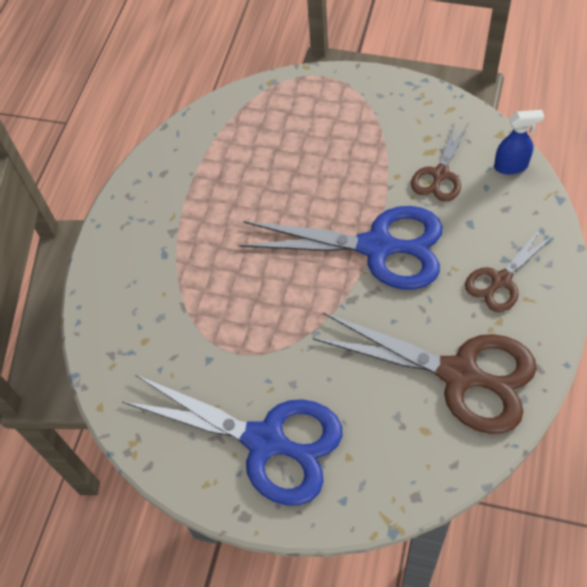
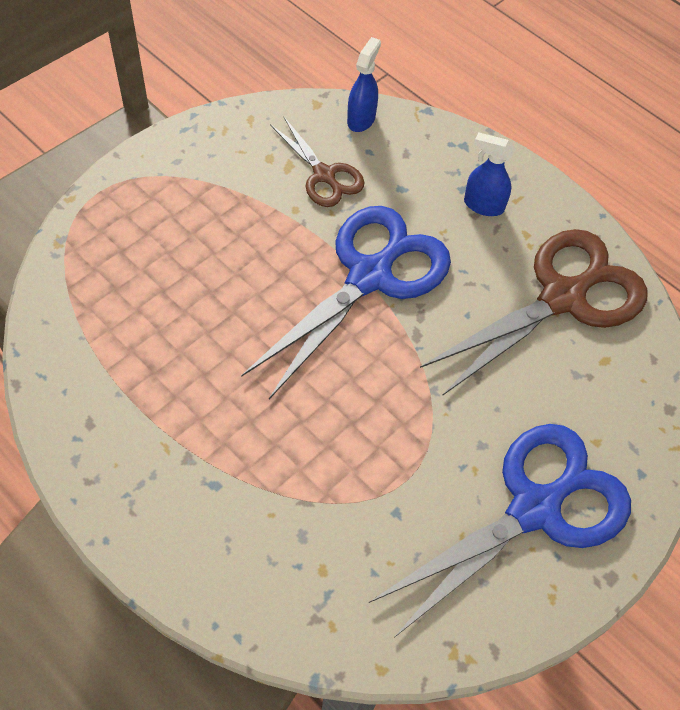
camera: 70 degrees left, 0 degrees up
brown scissors [465,228,554,312] -> blue spray bottle [464,132,515,216]

